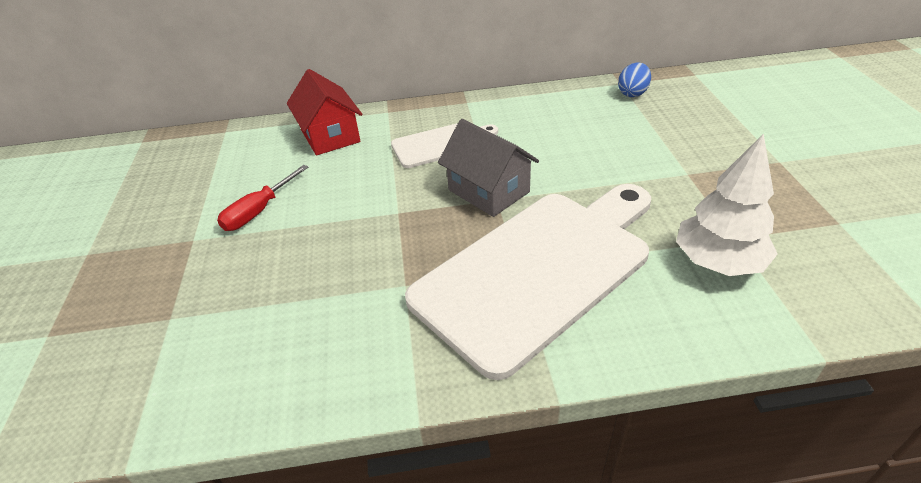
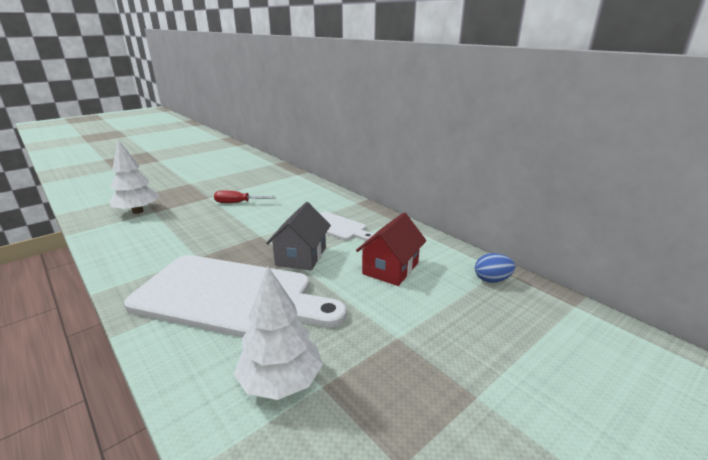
camera: 55 degrees right, 15 degrees down
red house [287,69,362,155] -> red house moved to [356,213,427,286]
none -> white tree [109,140,159,214]

